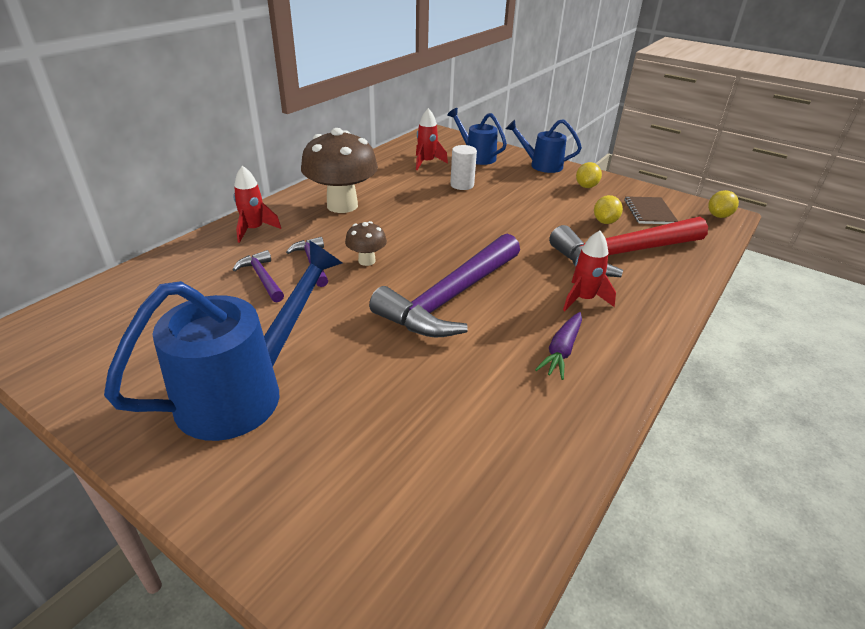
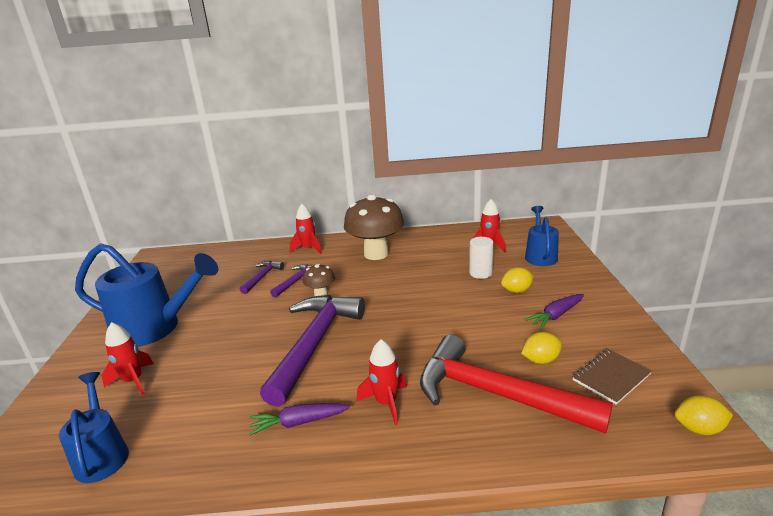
camera: 55 degrees right, 10 degrees down
purple hammer [369,234,520,338] -> purple hammer turned 105 degrees clockwise [260,295,365,407]
blue watering can [506,119,582,173] -> blue watering can moved to [59,372,129,483]
yellow lemon [576,162,602,188] -> yellow lemon moved to [501,267,534,293]
none -> red rocket [102,322,154,395]
none -> purple carrot [525,294,584,329]

